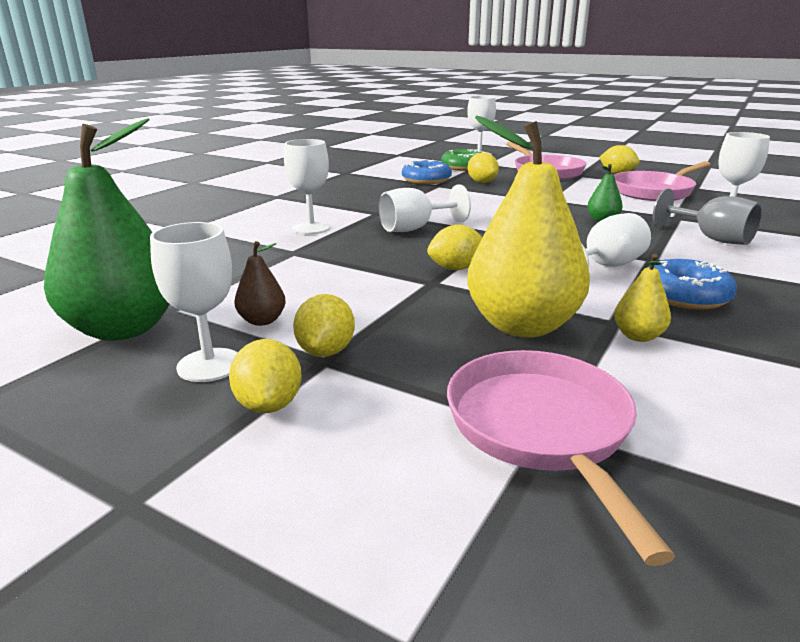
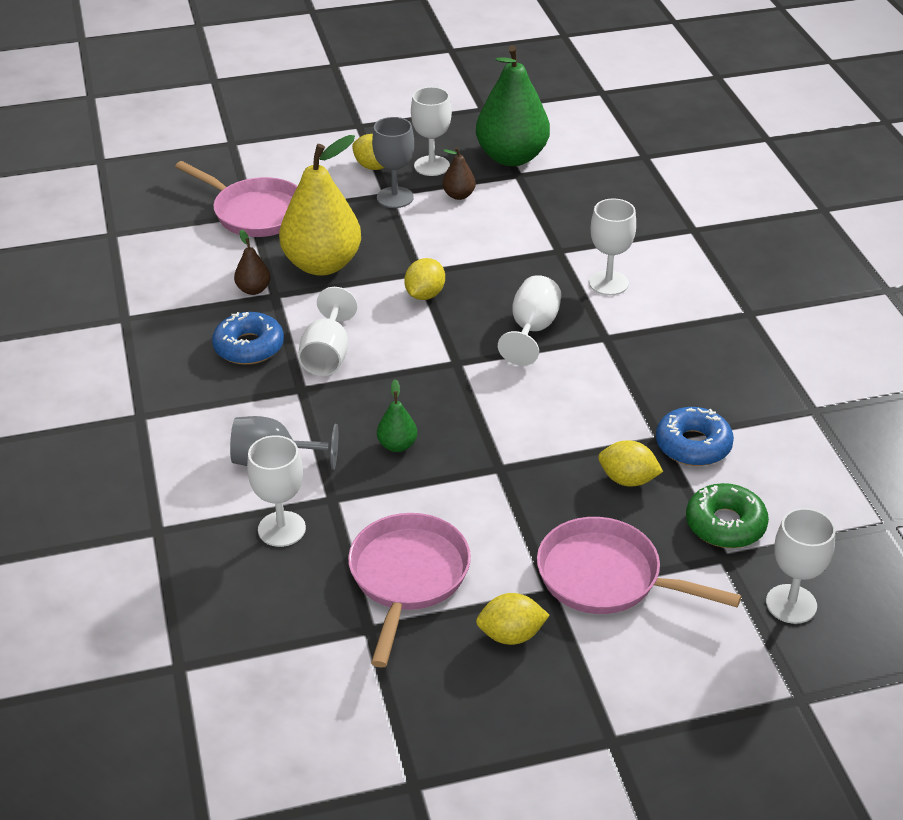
camera: 135 degrees right, 15 degrees up
yellow lemon [293,294,355,357] -> grey goblet [372,117,414,208]
yellow pear [614,254,671,342] -> brown pear [234,230,271,295]

